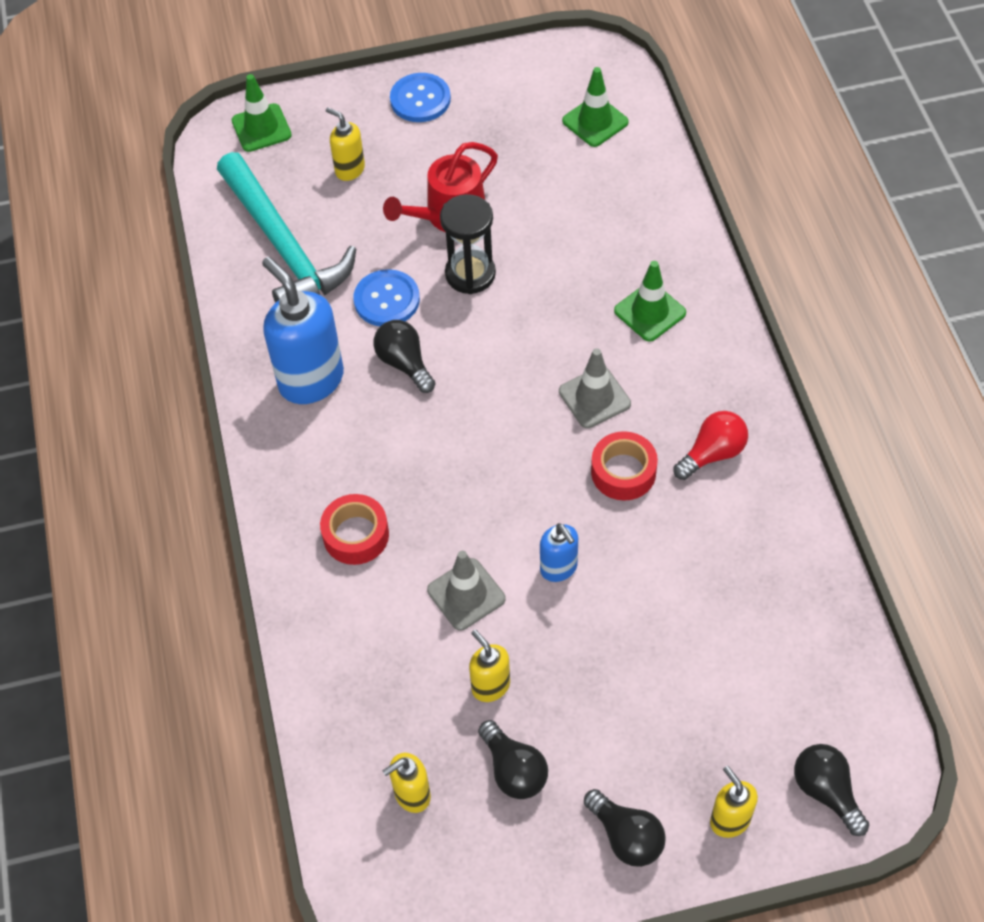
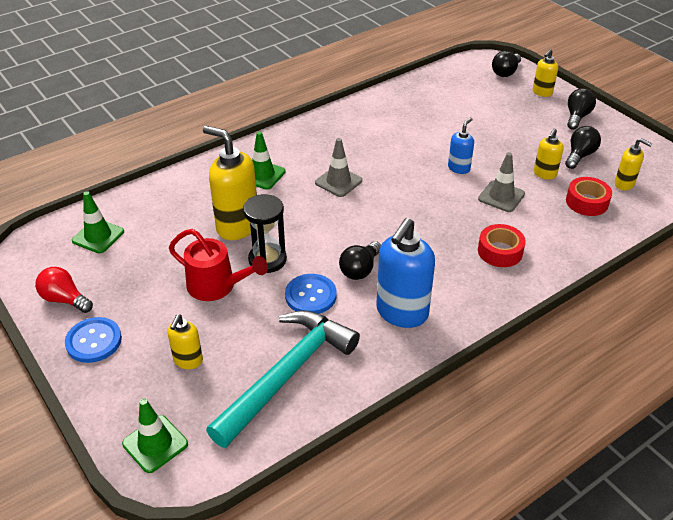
camera: 115 degrees left, 15 degrees down
red tape [591,431,658,501] -> red tape moved to [566,177,612,216]
red light bulb [674,411,748,480] -> red light bulb moved to [35,267,93,313]
none -> yellow soap dispenser [203,126,257,240]

